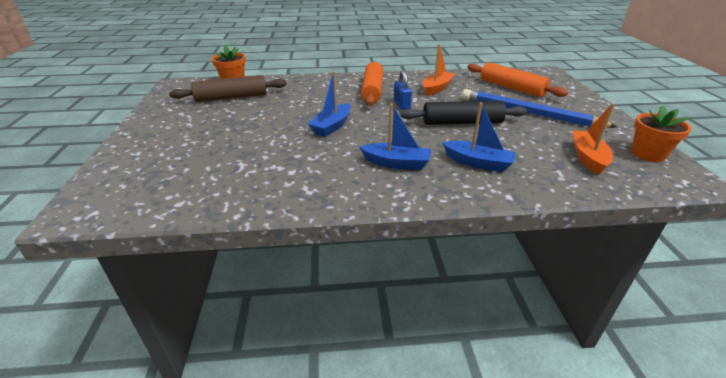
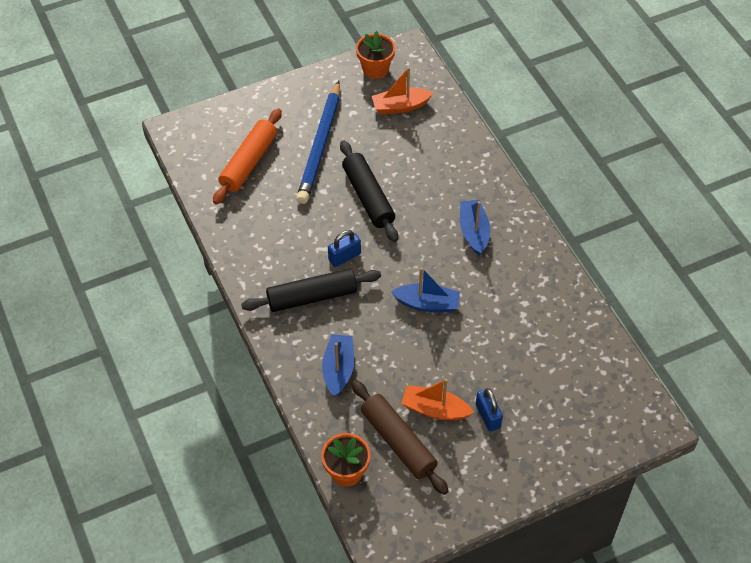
camera: 110 degrees left, 20 degrees up
orange rolling pin [361,62,383,106] -> black rolling pin [241,269,381,312]
orange boat [423,44,455,96] -> orange boat moved to [401,379,474,420]
blue boat [442,102,516,172] -> blue boat moved to [322,334,354,397]
none -> blue padlock [476,388,503,432]

